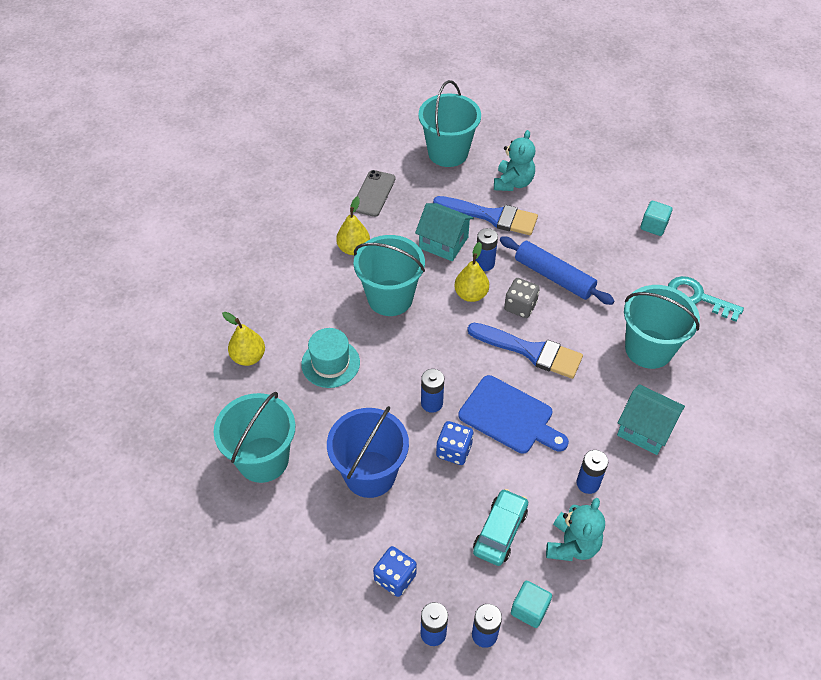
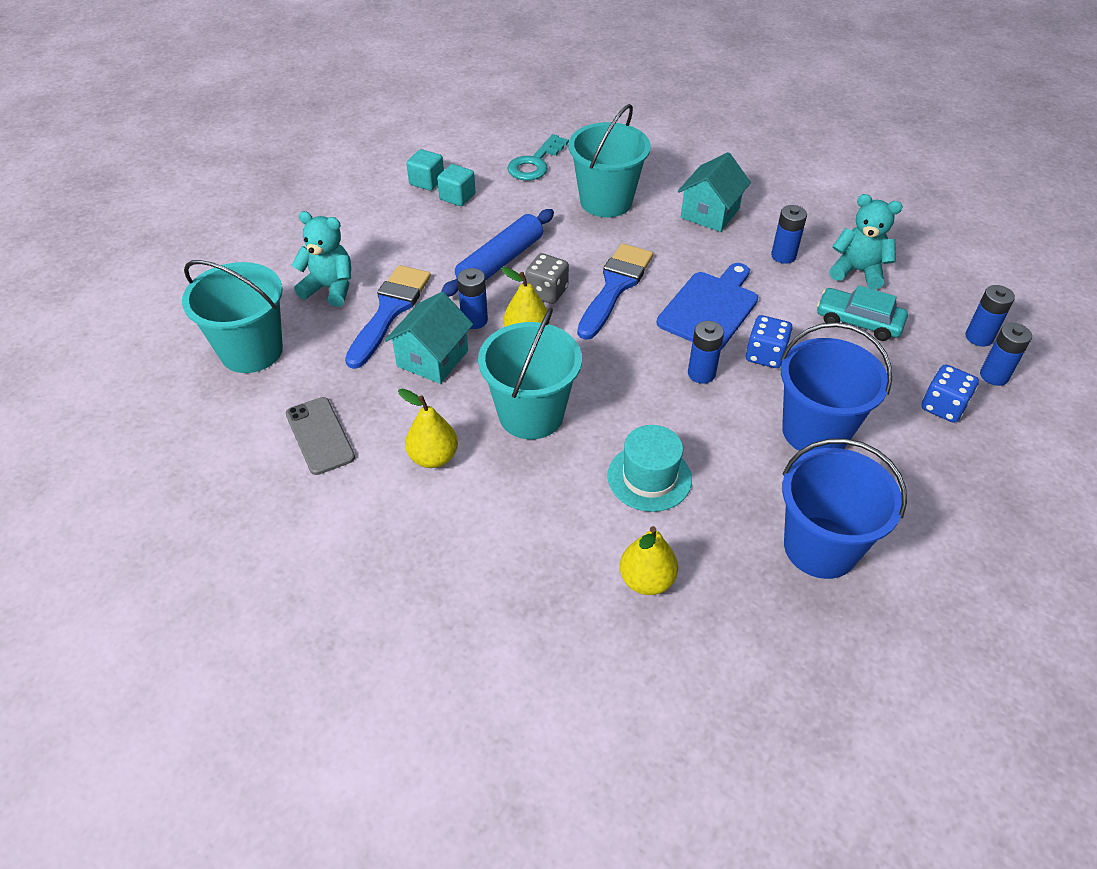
camera: 90 degrees left, 5 degrees down
turquoise bucket [214,392,296,483] -> blue bucket [782,438,907,579]
grey phone [355,170,396,217] -> grey phone turned 45 degrees clockwise [286,397,355,475]
turquoise cube [511,581,552,628] -> turquoise cube moved to [437,164,476,206]

